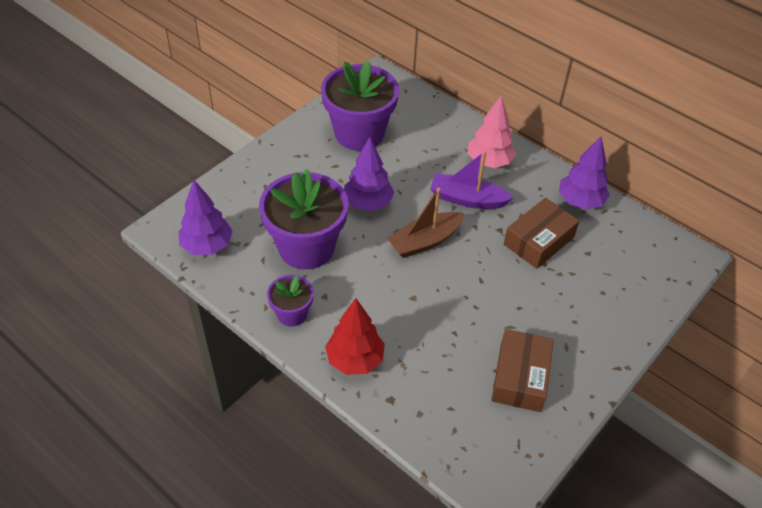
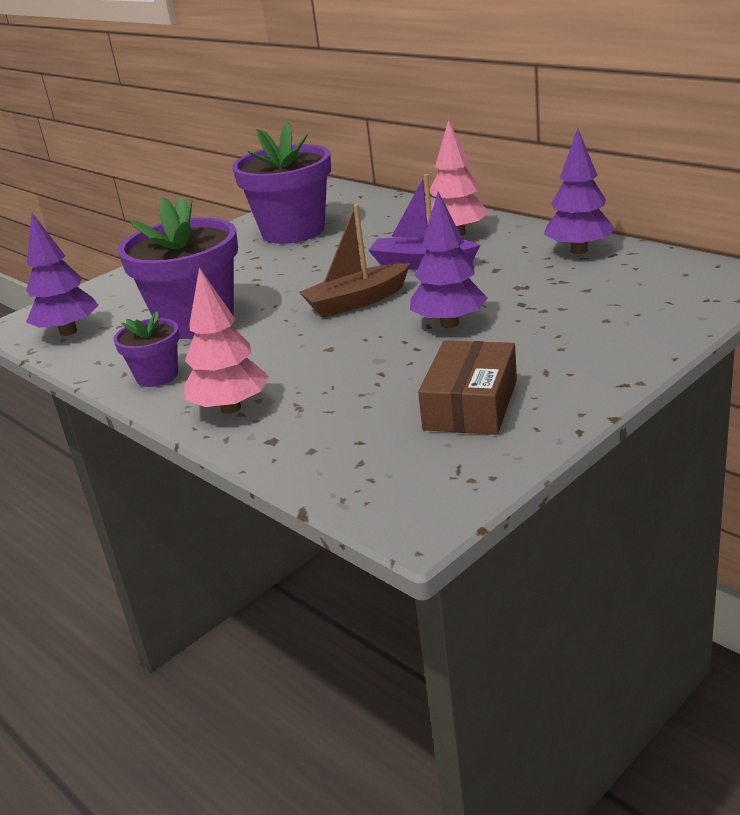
camera: 10 degrees right, 20 degrees down
red tree [325,298,385,375] -> pink tree [184,268,269,414]
purple tree [344,137,395,211] -> purple tree moved to [410,192,488,328]
brown box [504,198,579,269] -> none

